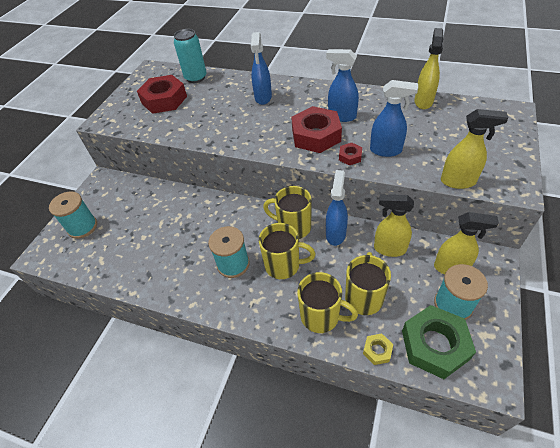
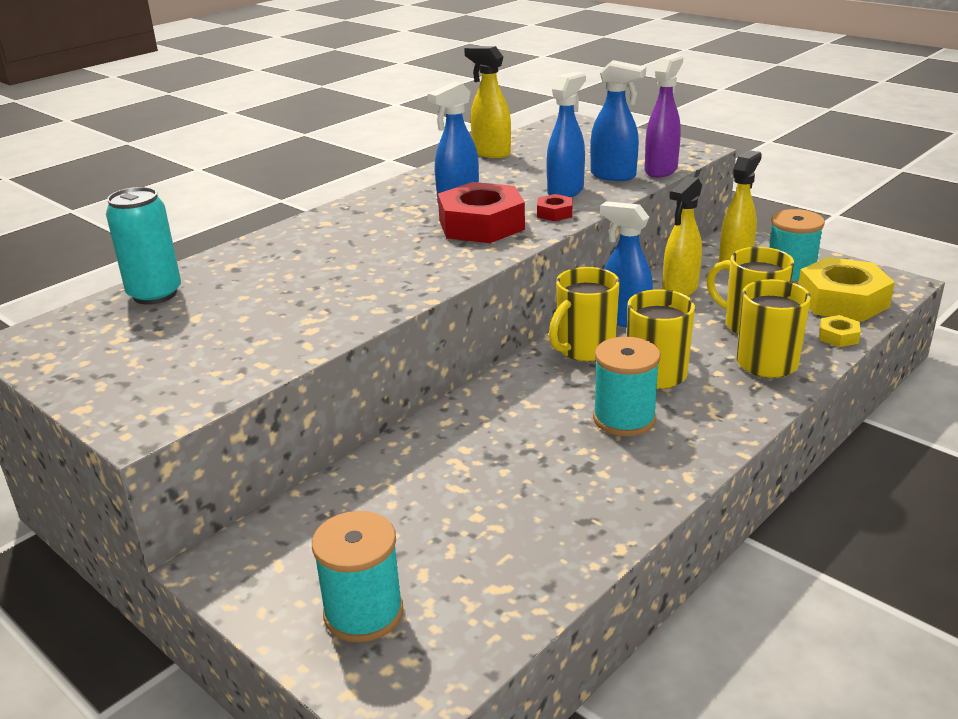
camera: 70 degrees left, 20 degrees down
red nut [137,75,187,114] -> none
blue spray bottle [251,32,272,105] -> blue spray bottle moved to [590,60,646,181]
green nut [402,305,476,379] -> yellow nut [798,257,895,322]
yellow spray bottle [441,109,509,189] -> purple spray bottle [645,55,683,178]

